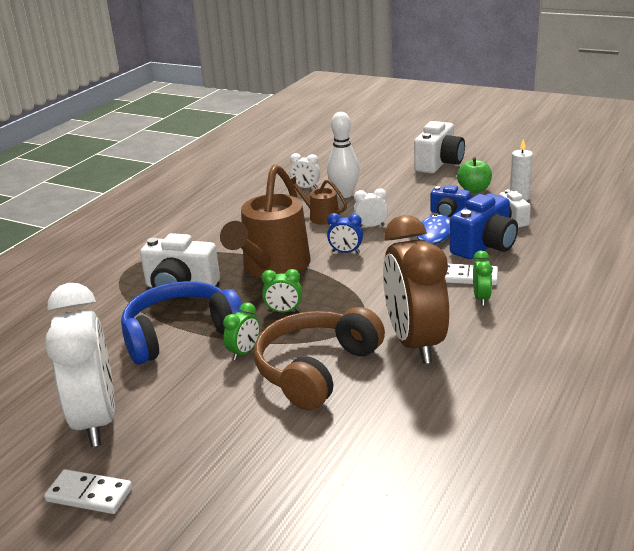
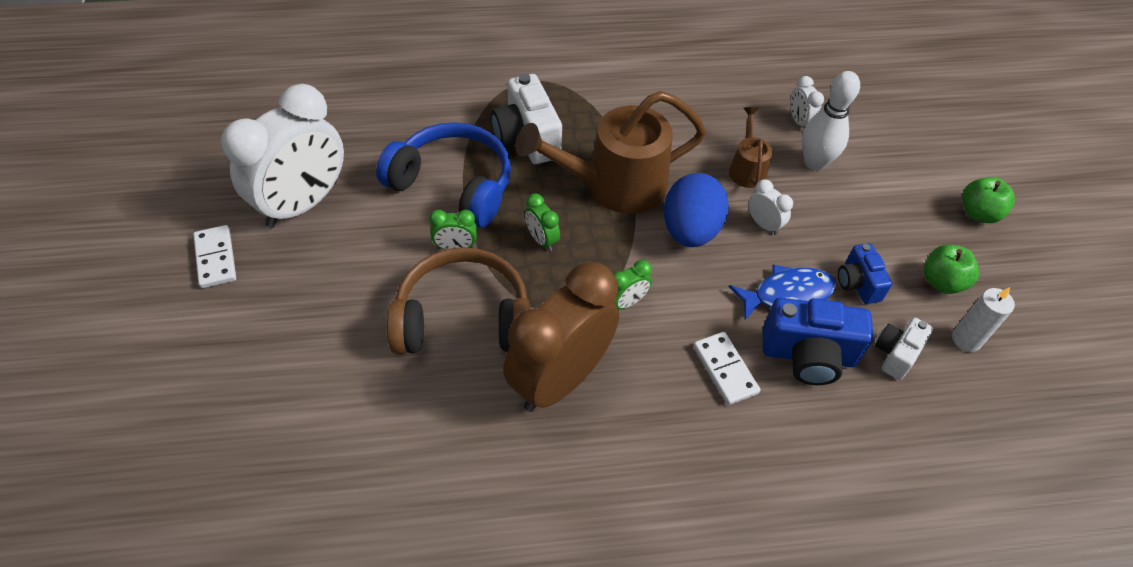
camera: 50 degrees right, 25 degrees up
blue clock [327,213,363,253] -> blue egg [664,173,729,247]
white camera [414,121,465,174] -> green apple [963,177,1015,223]
green clock [473,250,493,306] -> green clock moved to [613,260,652,309]

